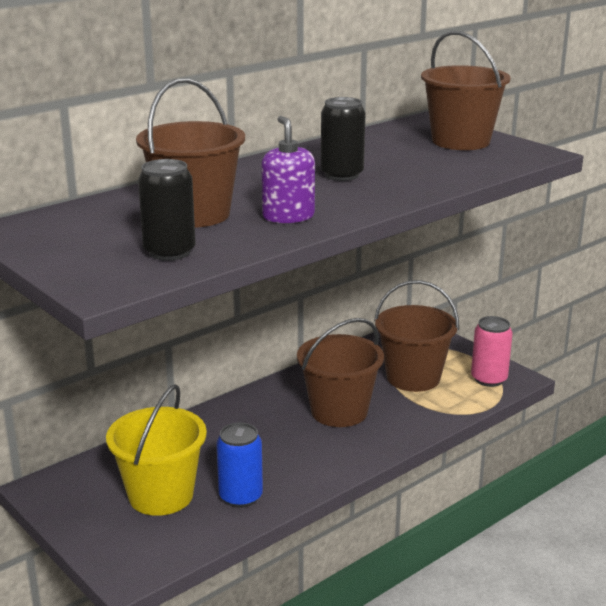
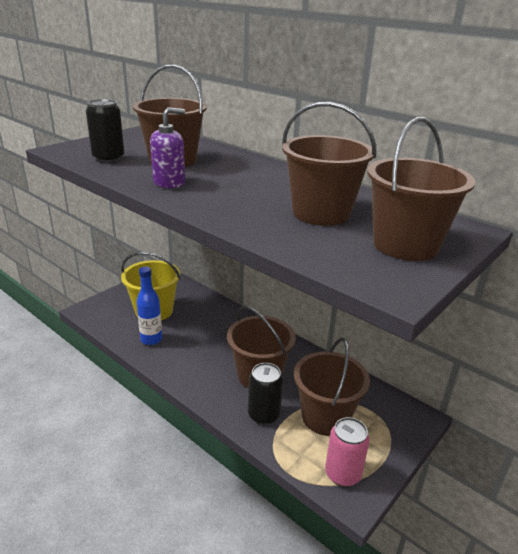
camera: 80 degrees right, 5 degrees up
blue can [216,422,263,508] -> blue bottle [136,267,162,345]
black can [321,97,365,181] -> black can moved to [248,363,283,425]
none -> brown bucket [282,102,376,226]

